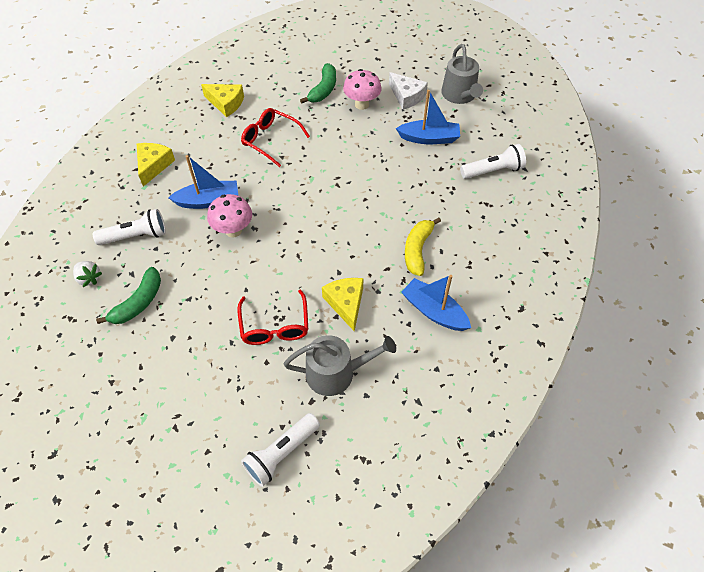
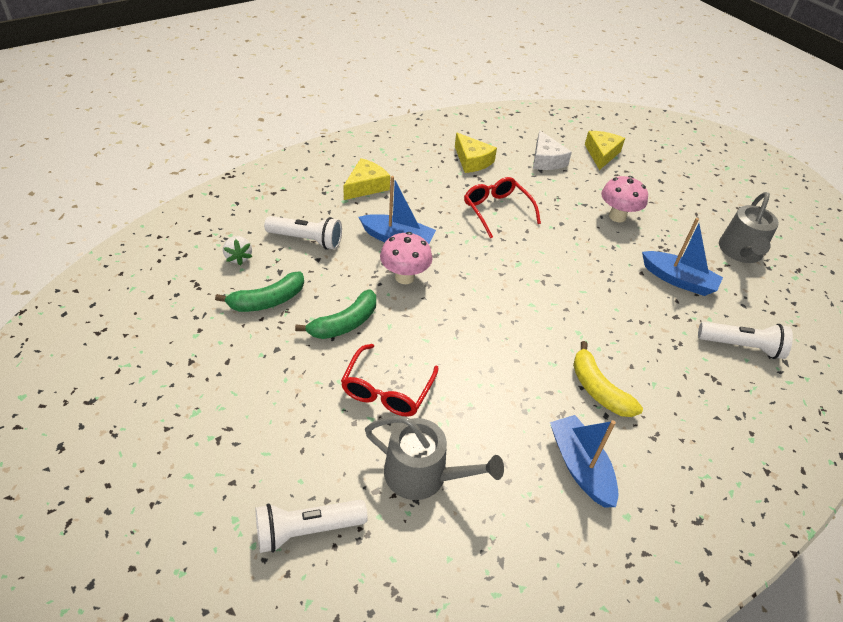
camera: 25 degrees right, 10 degrees down
green banana [300,63,336,103] -> green banana moved to [295,289,376,339]
yellow cheese [322,278,363,331] -> yellow cheese moved to [585,131,625,170]
white cheese [389,72,428,110] -> white cheese moved to [533,130,572,170]
yellow banana [405,218,441,276] -> yellow banana turned 75 degrees counterclockwise [573,341,643,417]

